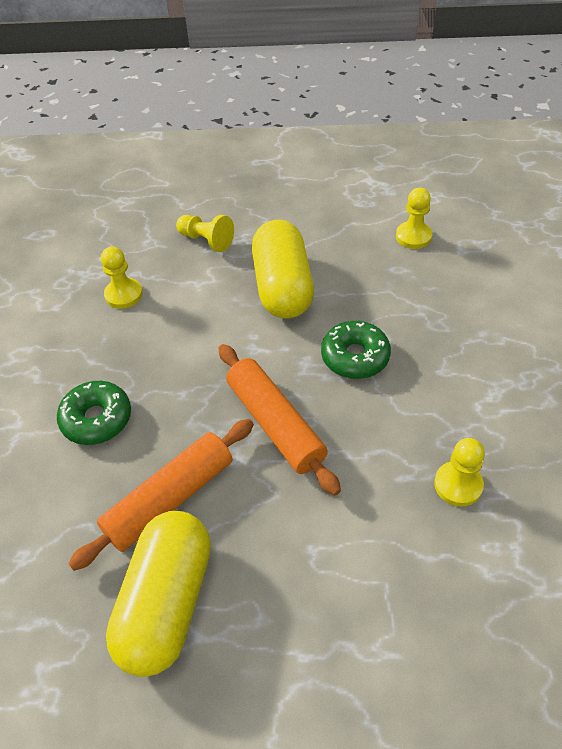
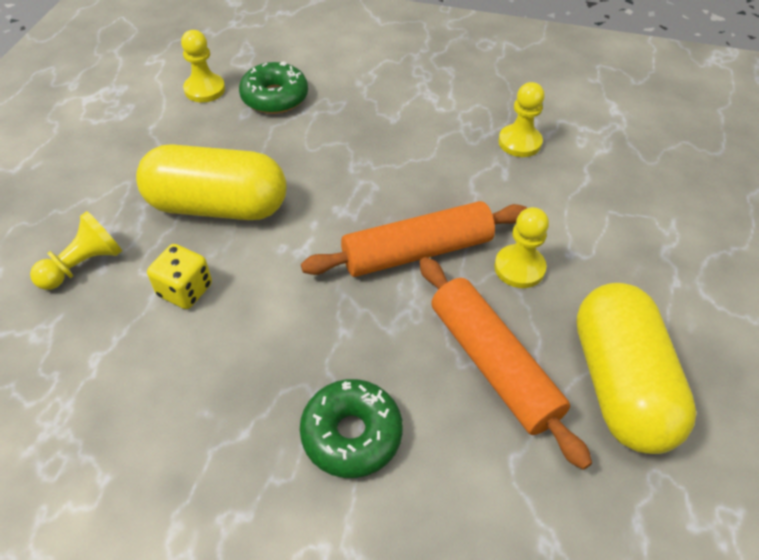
camera: 80 degrees left, 0 degrees up
yellow pawn [101,247,143,309] -> yellow pawn moved to [494,207,549,288]
yellow capsule [106,511,211,677] -> yellow capsule turned 60 degrees clockwise [576,283,697,454]
green donut [321,321,391,379] -> green donut moved to [239,61,308,114]
none -> yellow dice [147,244,212,309]

